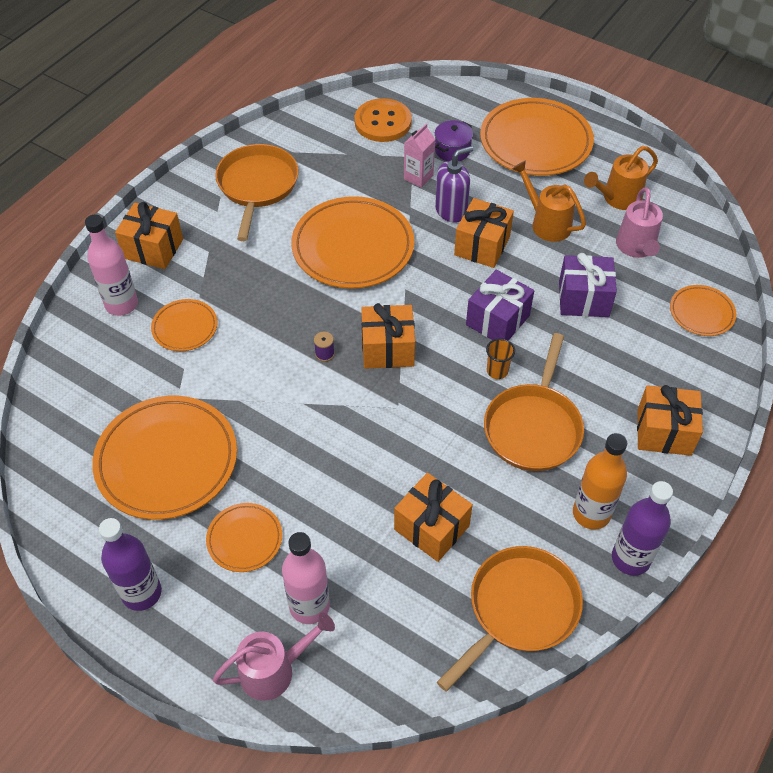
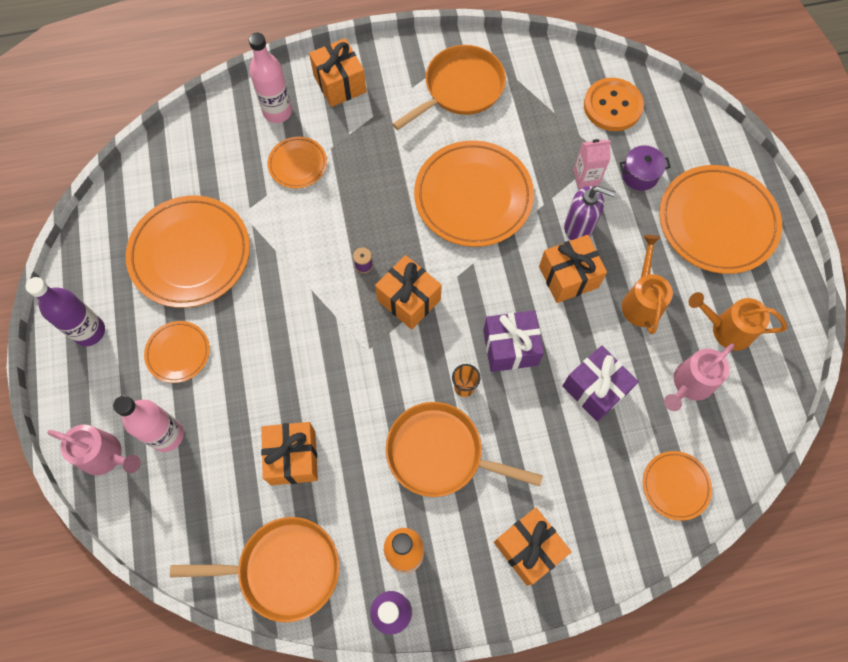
camera: 45 degrees right, 15 degrees up
orange pan [484,333,584,471] -> orange pan turned 45 degrees clockwise [386,402,543,497]

